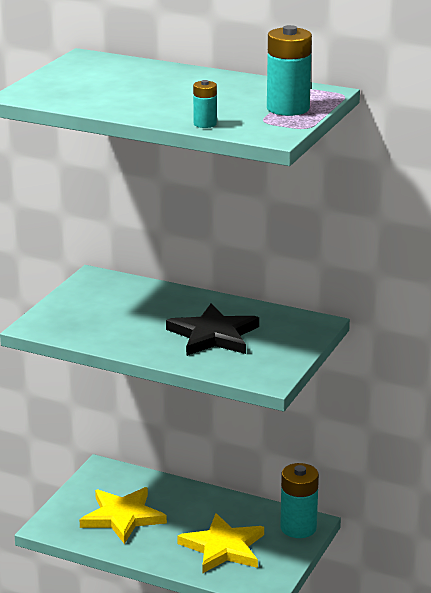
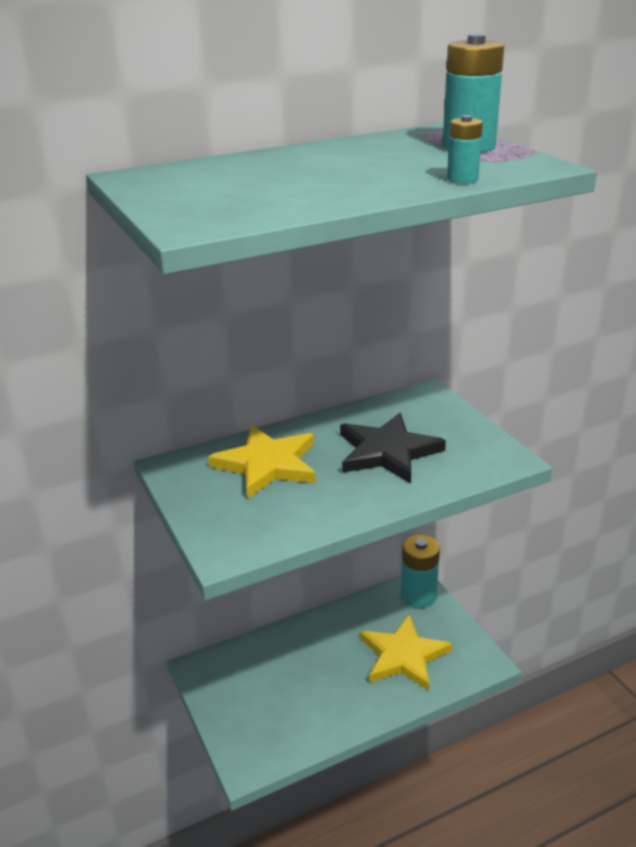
camera: 50 degrees left, 5 degrees up
yellow star [80,487,167,544] -> yellow star moved to [208,425,316,499]

